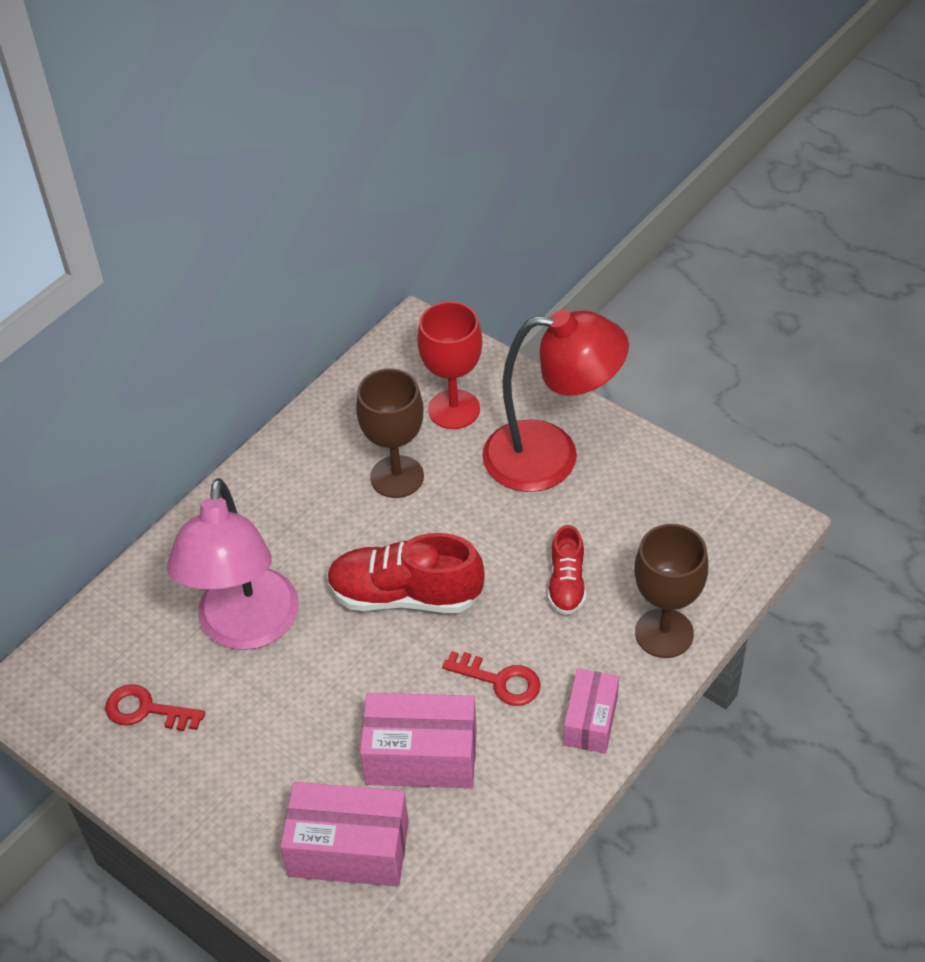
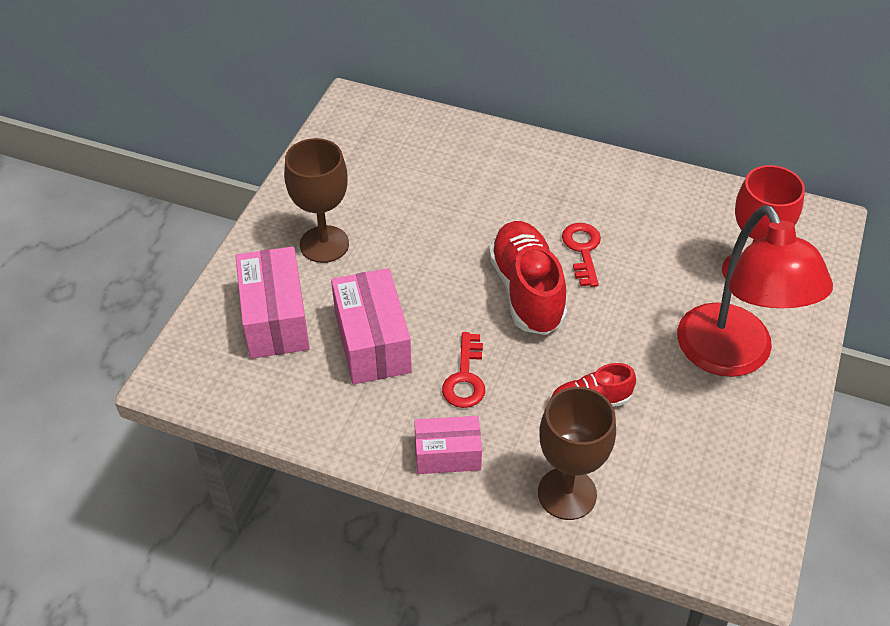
camera: 70 degrees right, 0 degrees up
red key [105,684,205,731] -> red key moved to [562,223,601,287]
pink lamp [167,478,299,650] -> none
brown goblet [356,368,424,498] -> brown goblet moved to [284,138,349,263]

